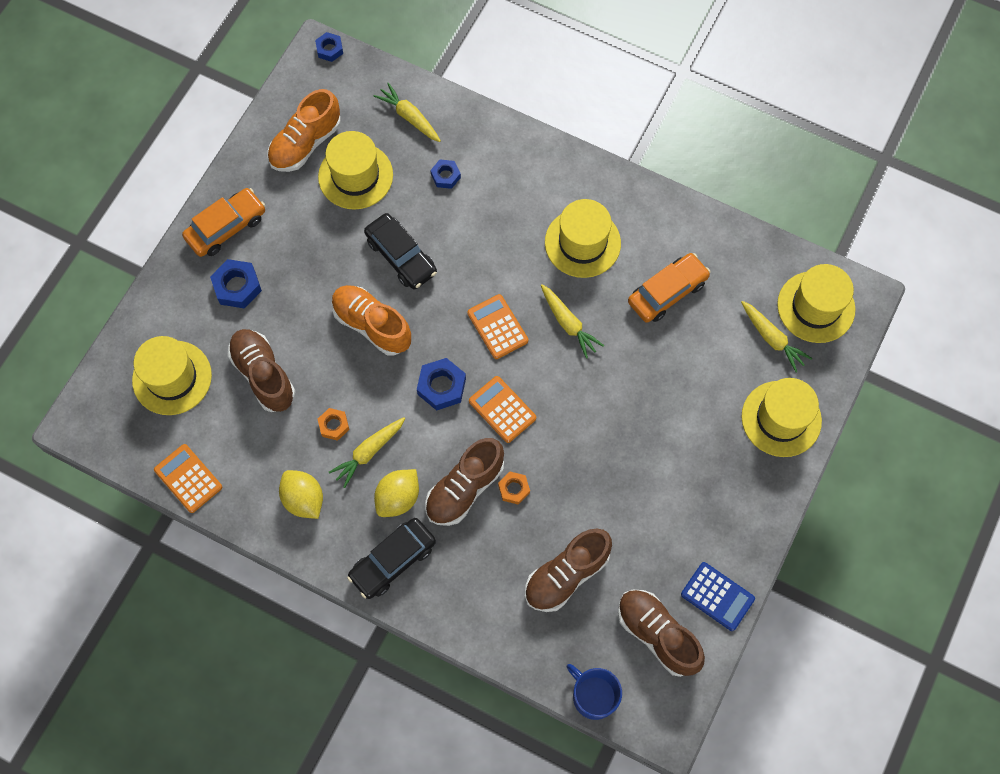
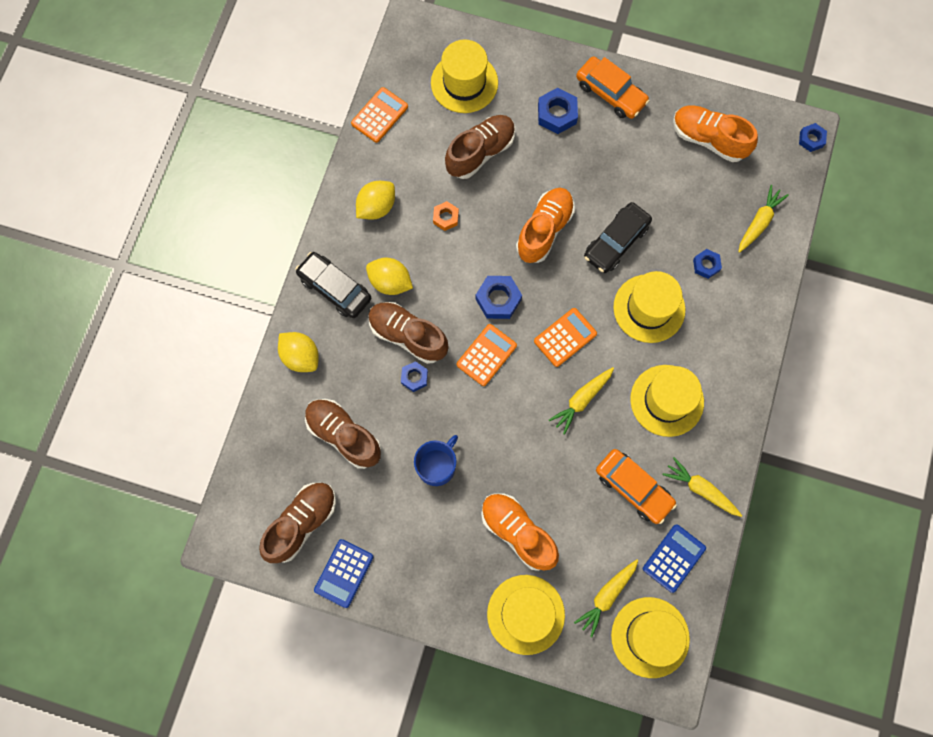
camera: 80 degrees right, 5 degrees up
yellow hat [318,131,393,210] -> yellow hat moved to [613,271,685,343]
yellow carrot [329,417,405,488] -> yellow carrot moved to [663,457,742,517]
orange nut [498,472,530,505] -> blue nut [401,361,428,392]
blue mug [567,664,622,720] -> blue mug moved to [414,435,458,486]
none -> yellow lemon [278,332,319,372]
none -> orange shoe [481,493,559,571]
none -> blue calculator [643,524,706,593]

